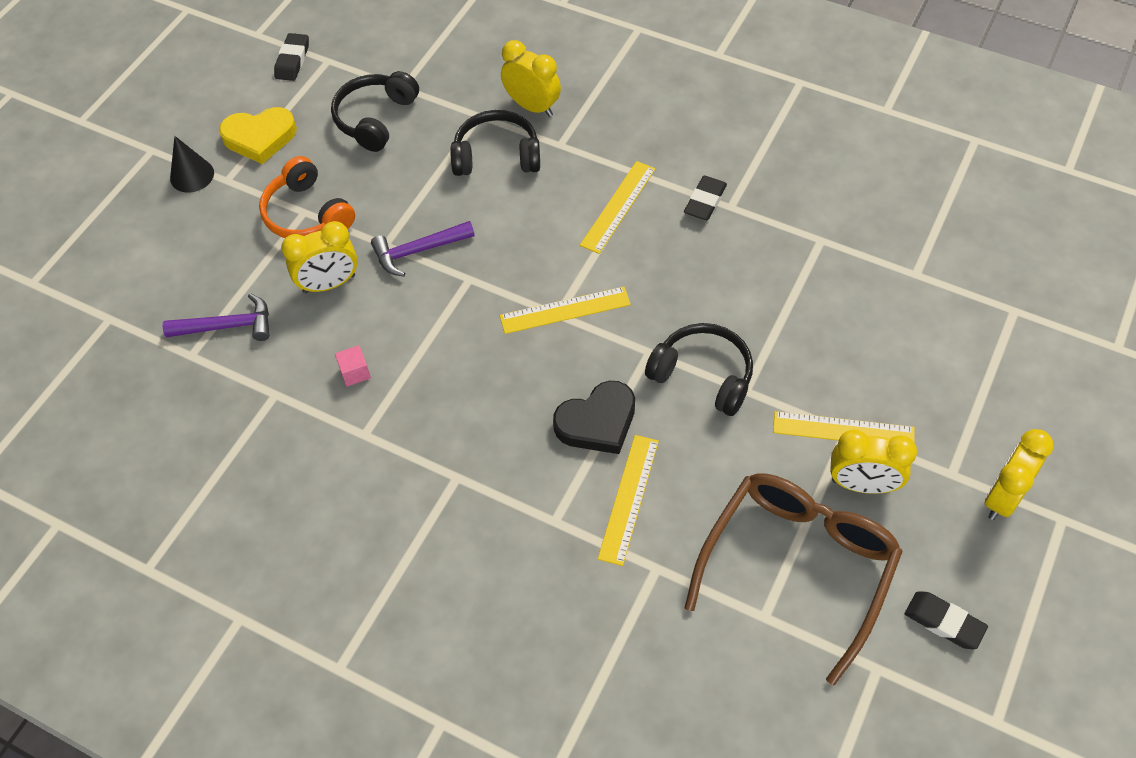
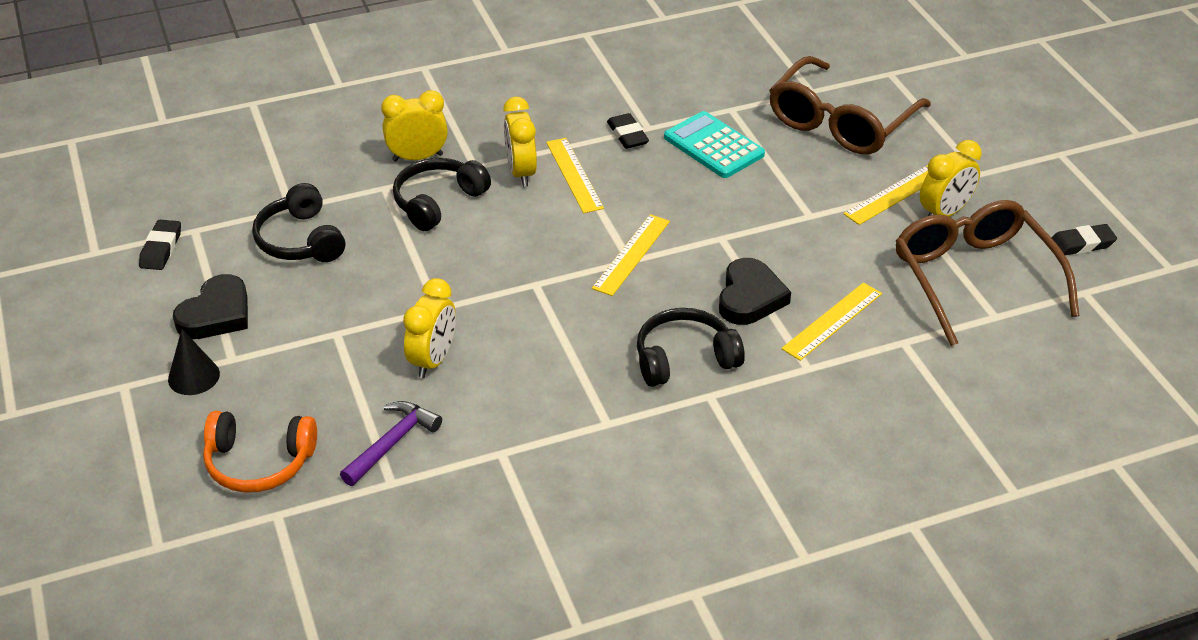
camera: 50 degrees left, 15 degrees down
yellow heart [219,107,297,164] -> black heart [173,274,248,339]
orange headphones [259,156,355,238] -> orange headphones moved to [203,411,317,493]
black eraser [274,33,309,81] -> black eraser turned 45 degrees clockwise [139,220,181,270]
pink cube [335,345,371,387] -> none
purple hammer [371,221,475,277] -> none
yellow ruler [598,435,659,566] -> yellow ruler turned 75 degrees clockwise [781,282,882,361]
black headphones [645,323,753,416] -> black headphones moved to [637,308,745,387]
yellow clock [985,429,1053,520] -> yellow clock moved to [503,97,537,187]
none -> turquoise calculator [664,111,765,178]
none -> brown glasses [769,56,931,154]

